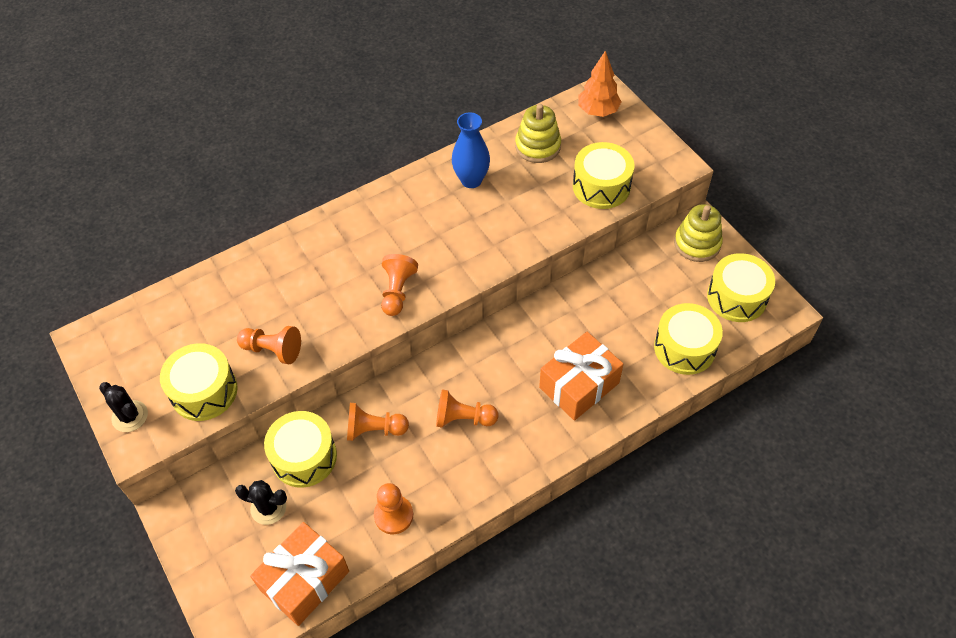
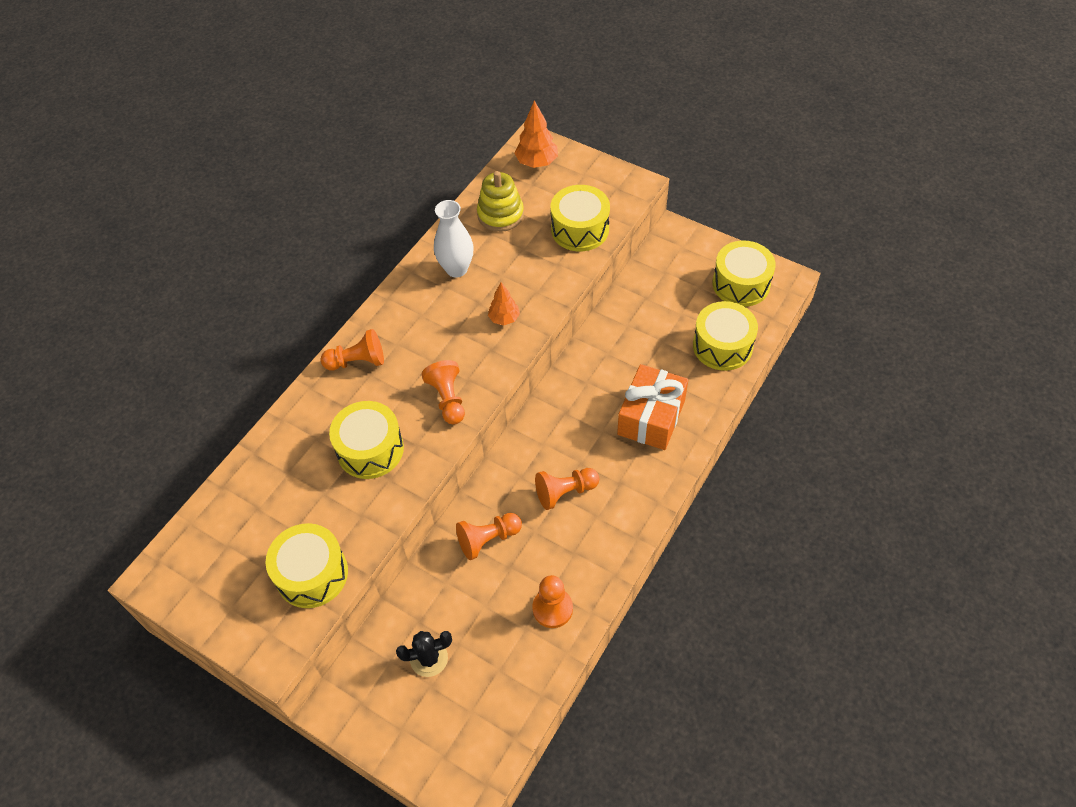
camera: 25 degrees left, 0 degrees up
black cactus [99,382,148,432] -> none
orange pawn [237,326,301,364] -> orange pawn moved to [321,329,384,370]
orange gift [250,522,349,626] -> none
yellow drum [264,411,337,488] -> yellow drum moved to [329,401,404,479]
blue vase [452,112,490,188] -> white vase [434,200,473,278]
yellow stacking toy [674,204,723,262] -> none
none -> orange tree [488,282,520,325]

